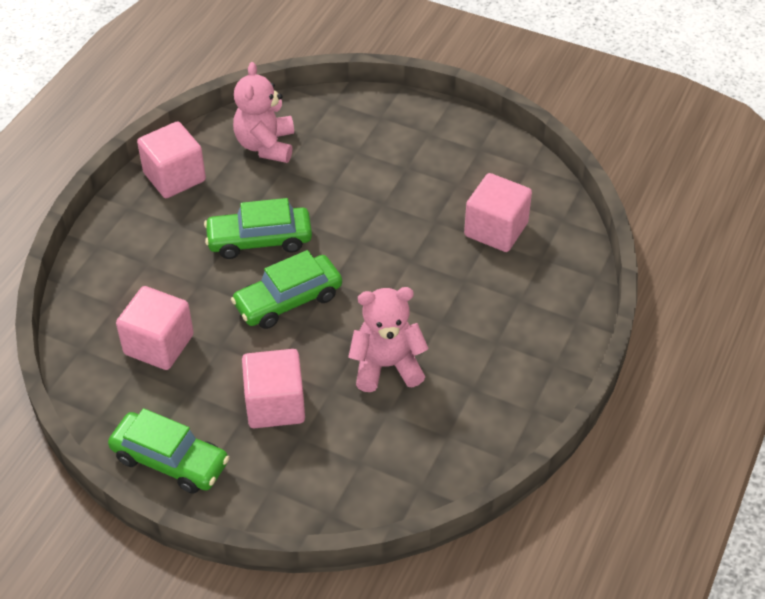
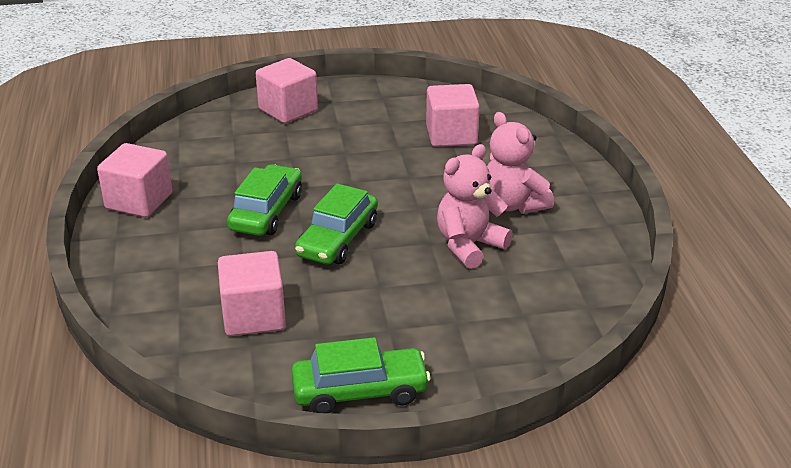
camera: 35 degrees left, 15 degrees down
green car [204,198,312,259] -> green car turned 150 degrees clockwise [227,164,302,236]
pink teddy bear [233,62,294,163] -> pink teddy bear moved to [487,112,554,214]
pink cube [242,349,305,429] -> pink cube moved to [256,58,318,123]

